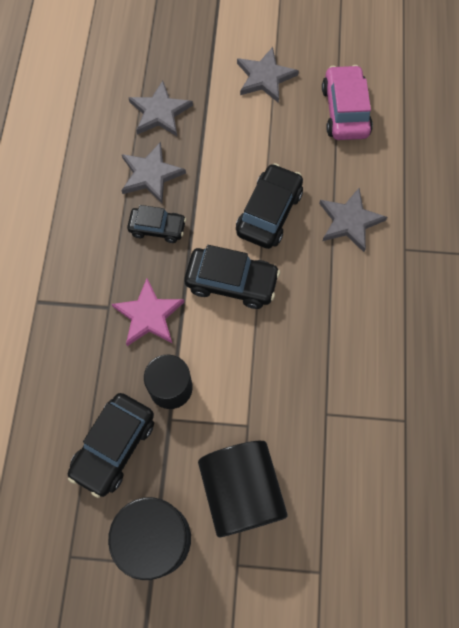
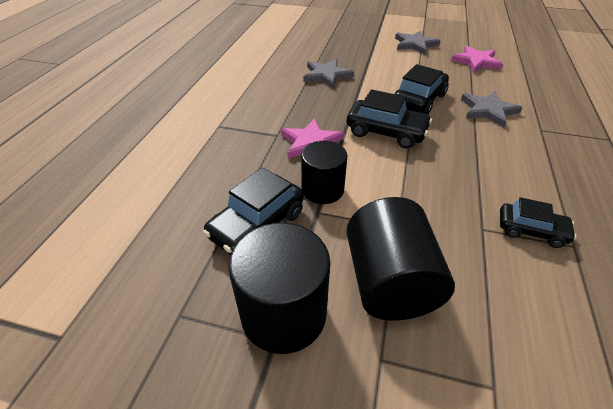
camera: 10 degrees right, 25 degrees down
black car [127,205,186,243] -> black car moved to [500,197,577,248]
grey star [129,81,193,136] -> none
pink car [322,65,373,140] -> pink star [451,46,503,73]

